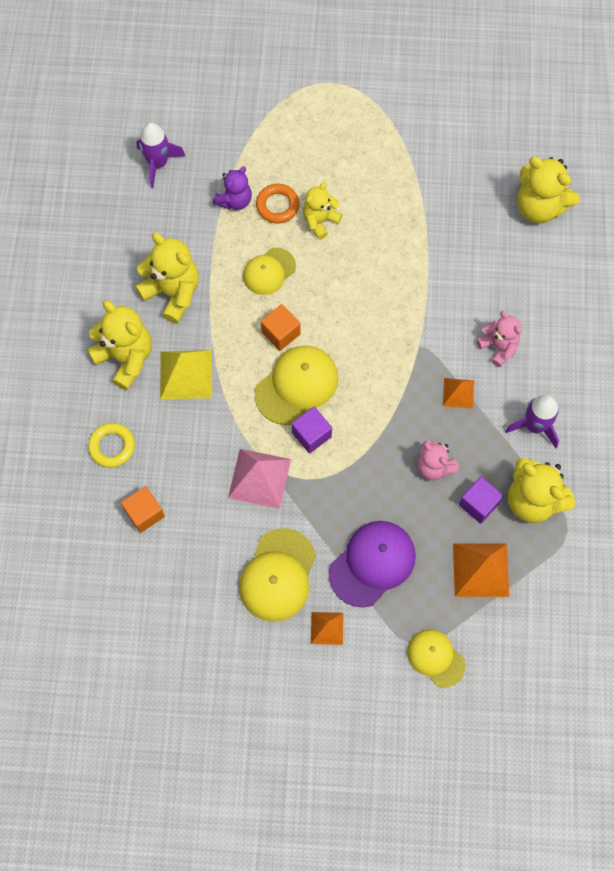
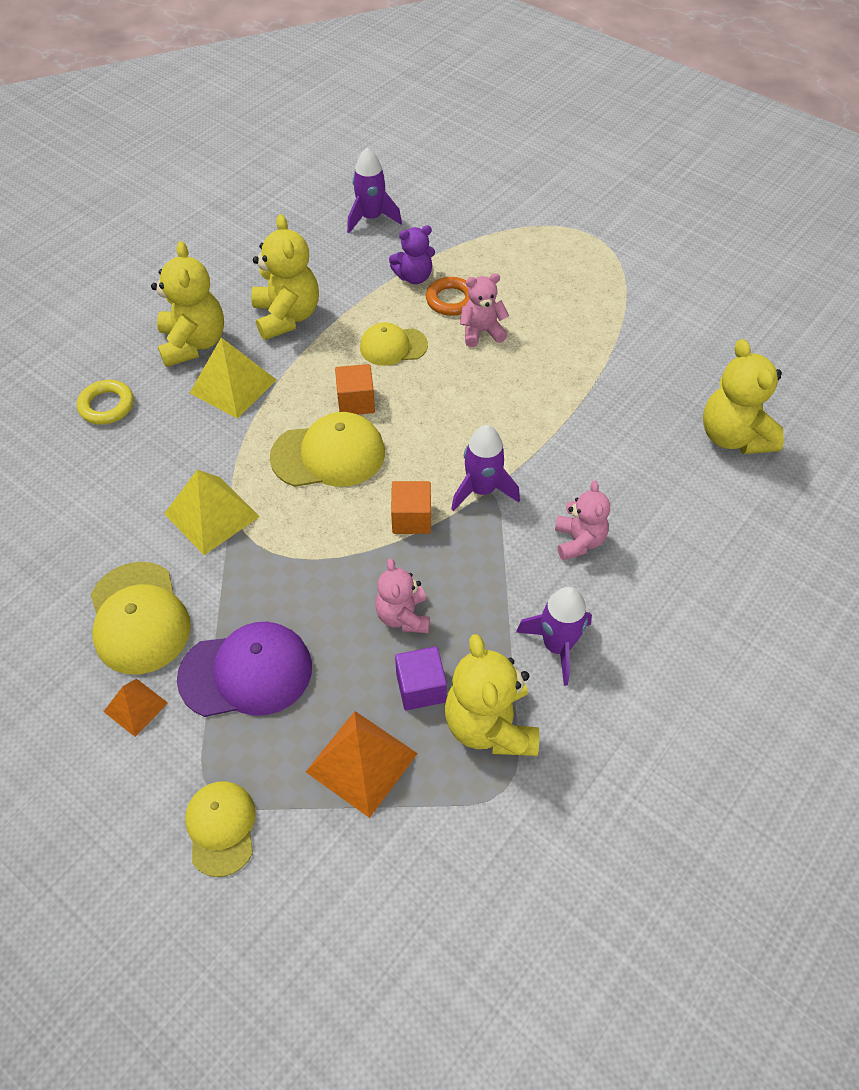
camera: 35 degrees right, 15 degrees down
orange cube [121,486,165,533] -> orange cube moved to [391,481,431,534]
pink pyramid [228,449,291,509] -> yellow pyramid [164,470,260,555]
yellow cap [239,528,316,622] -> yellow cap turned 75 degrees counterclockwise [91,562,191,675]
purple cube [292,407,332,453] -> none
yellow teddy bear [303,182,342,240] -> pink teddy bear [460,273,509,347]
orange pyramid [443,378,474,409] -> none
none -> purple rocket [451,425,520,511]

